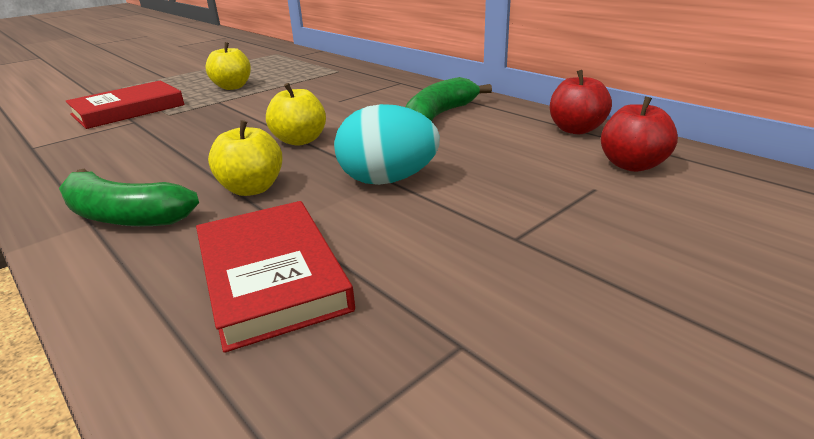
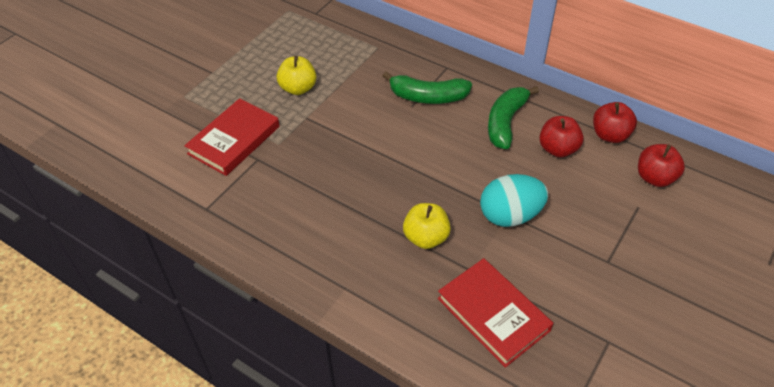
camera: 15 degrees left, 20 degrees up
green banana [59,169,199,227] -> green banana moved to [383,71,472,104]
yellow apple [266,83,326,146] -> none
none -> red apple [539,116,584,158]

